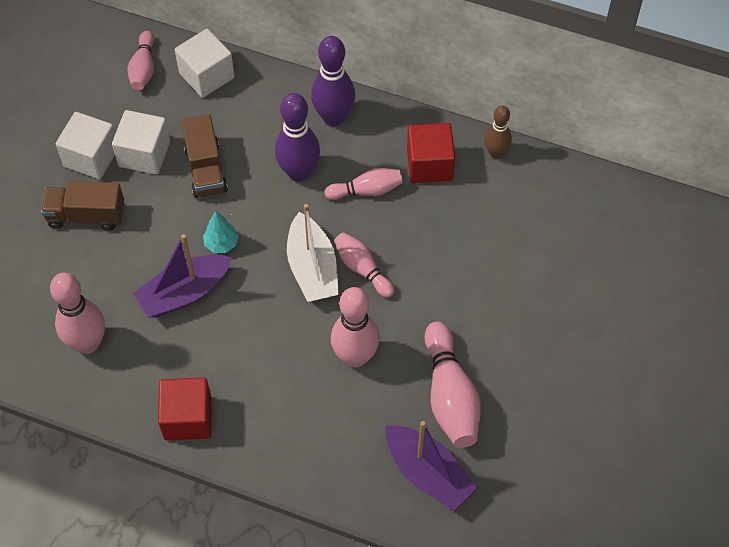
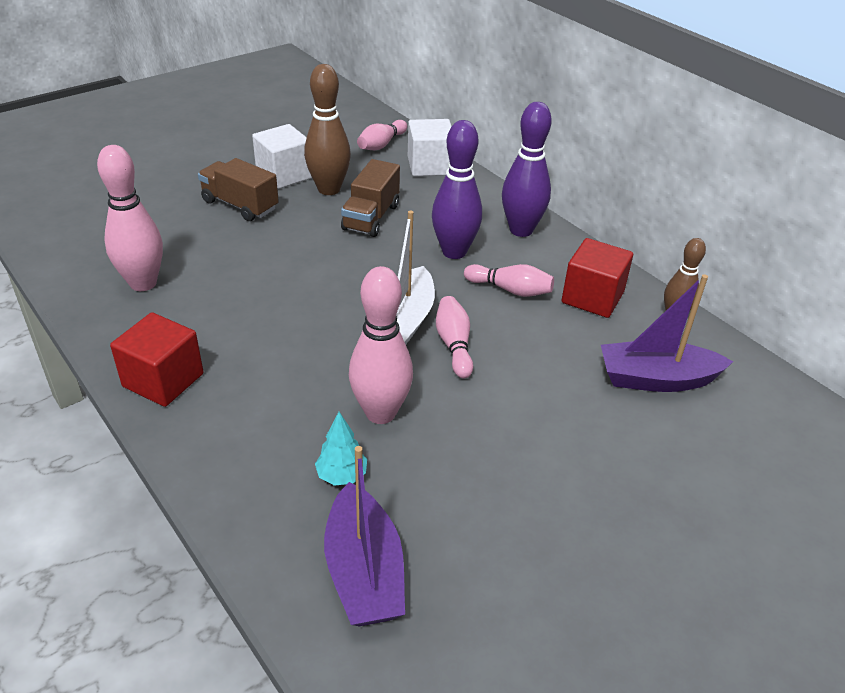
camera: 30 degrees right, 20 degrees down
white cube [112,110,170,175] -> brown bowling pin [304,64,351,195]
purple boat [133,234,232,317] -> purple boat moved to [601,274,733,392]
turquoise tree [203,211,239,253] -> turquoise tree moved to [315,412,367,486]
pink bowling pin [425,321,481,448] -> none

